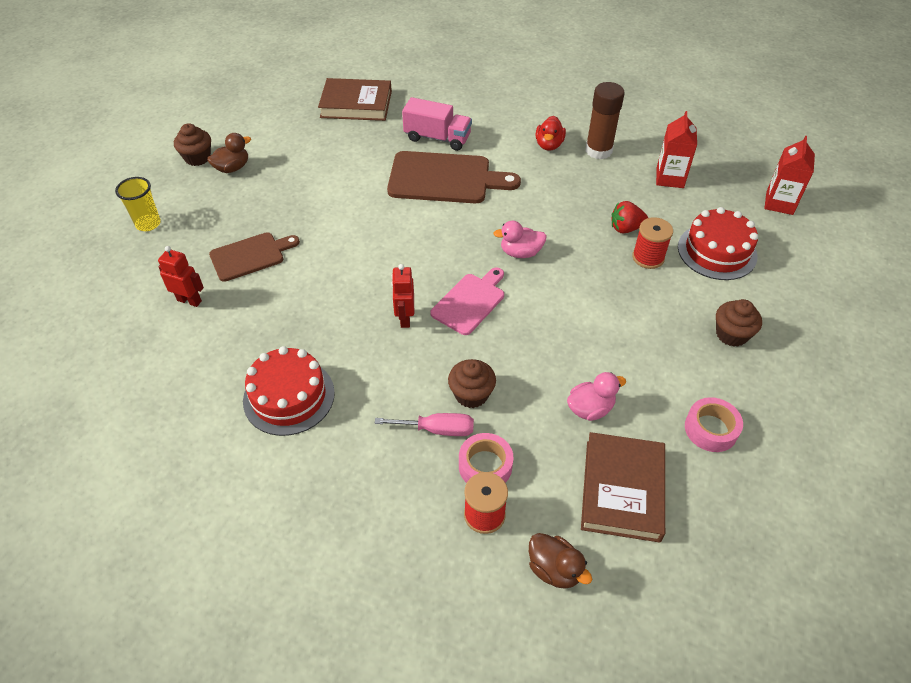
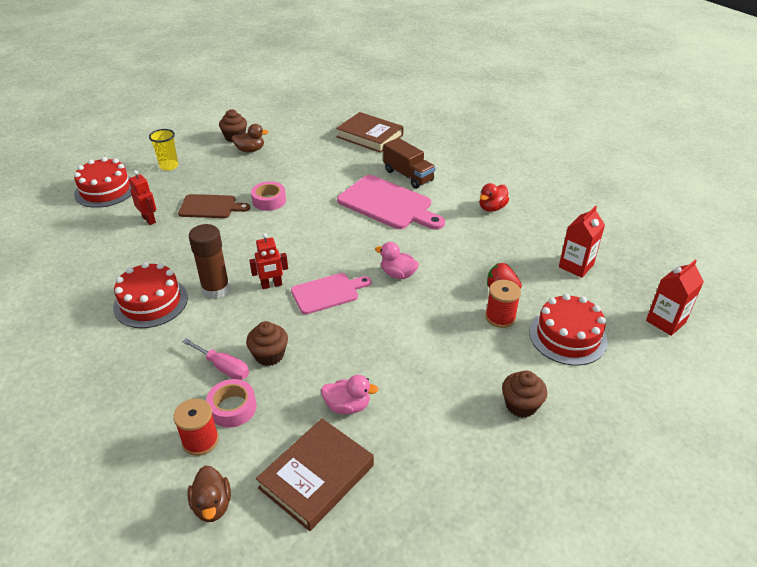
camera: 30 degrees right, 10 degrees down
brown cutting board [387,151,521,203] -> pink cutting board [337,175,445,230]
red robot [391,264,414,328] -> red robot turned 135 degrees counterclockwise [249,233,288,289]
pink truck [402,97,472,151] -> brown truck [383,138,436,189]
brown glue stick [585,82,625,159] -> brown glue stick moved to [189,224,230,299]
pink tape [685,397,743,452] -> pink tape moved to [251,181,286,211]
none -> red cake [74,157,131,208]

